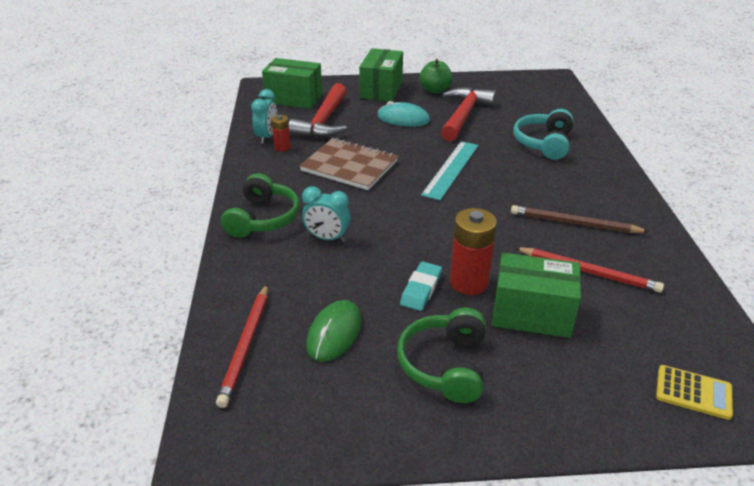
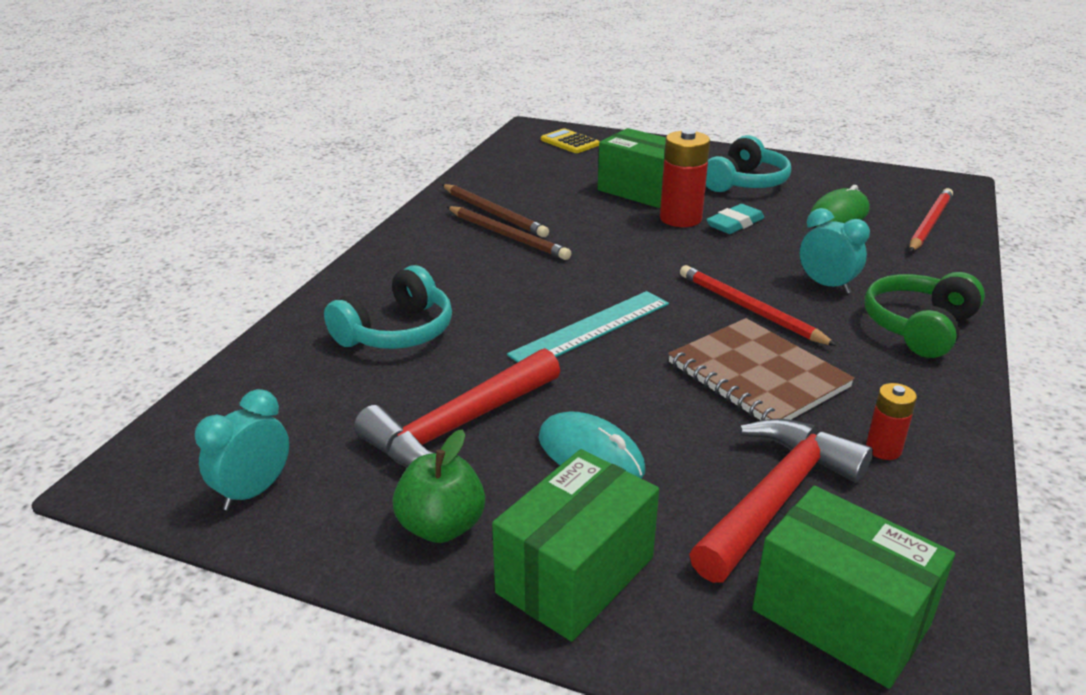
camera: 155 degrees left, 5 degrees down
turquoise clock [251,89,277,144] -> turquoise clock moved to [195,389,289,511]
green headphones [397,307,486,403] -> turquoise headphones [706,135,791,192]
red pencil [515,247,664,293] -> red pencil moved to [680,265,837,346]
none -> brown pencil [442,184,549,237]

